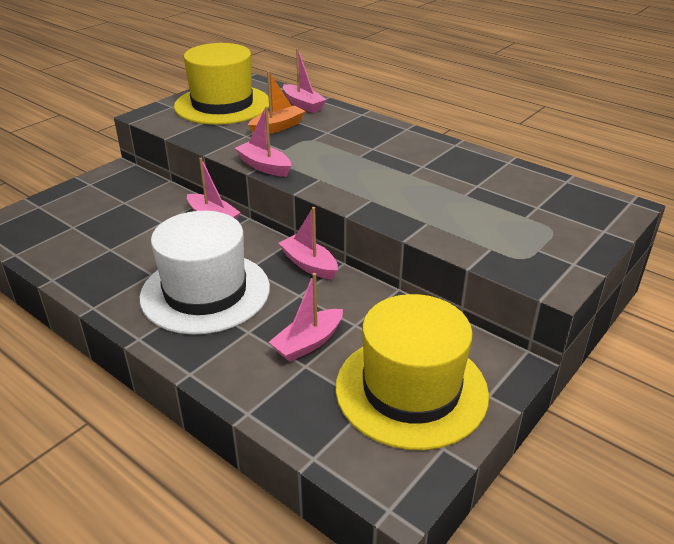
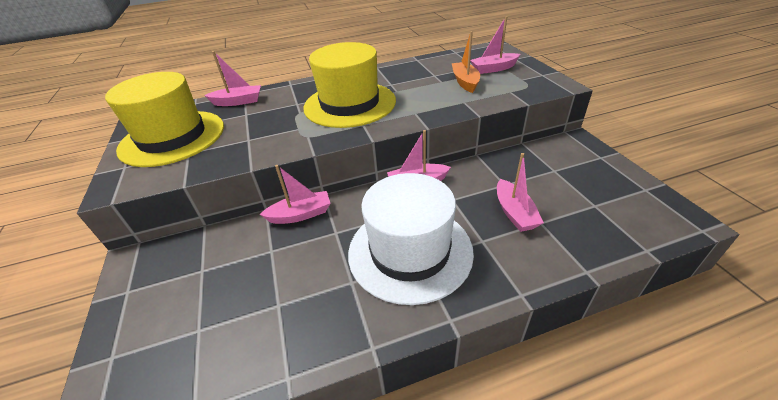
camera: 55 degrees left, 5 degrees up
pink boat [235,106,291,177] -> pink boat moved to [470,16,520,74]
orange boat [248,71,305,134] -> orange boat moved to [452,31,480,93]
yellow hat [335,294,489,450] -> yellow hat moved to [303,42,396,128]

